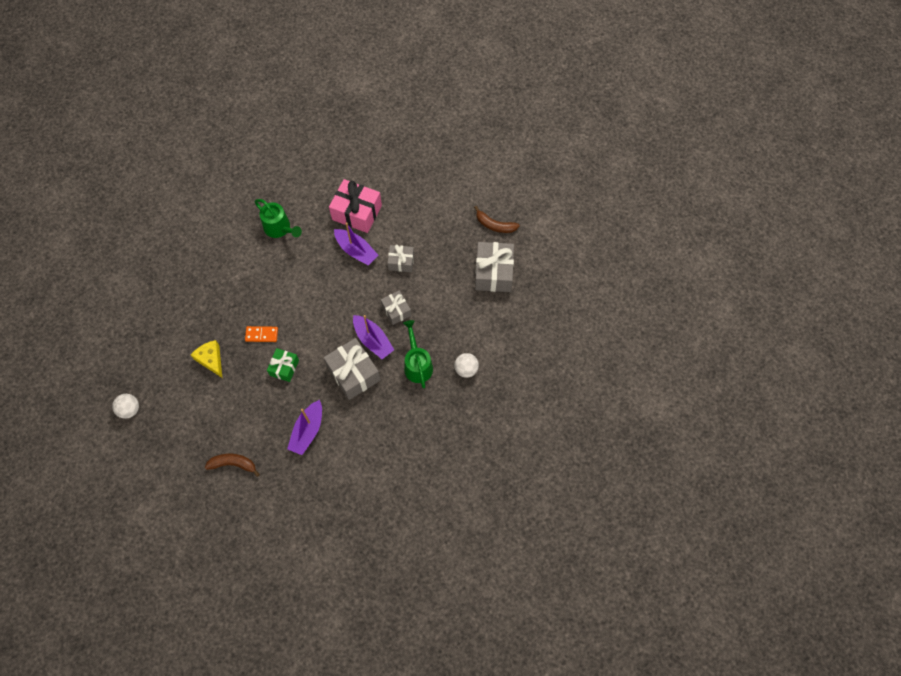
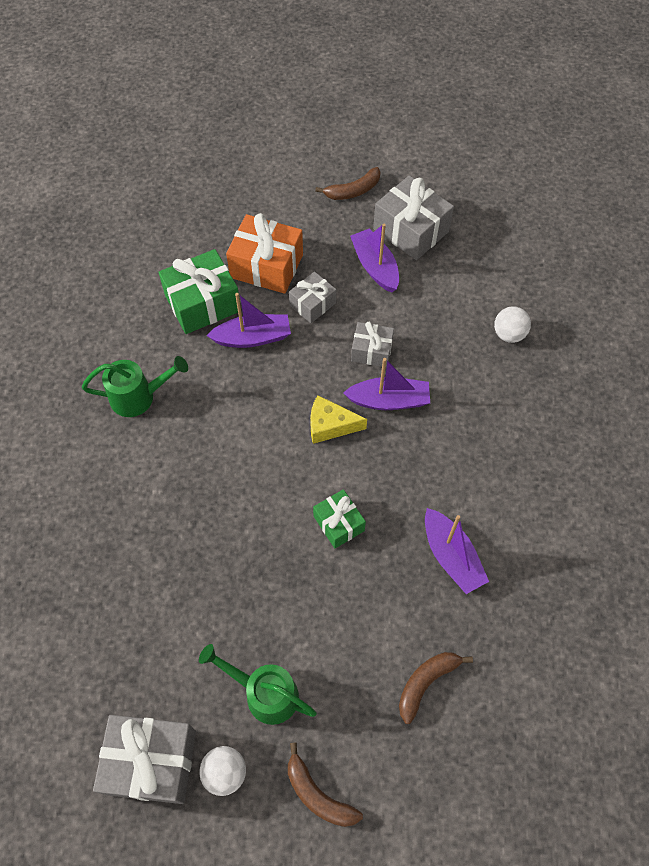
camera: 50 degrees left, 5 degrees down
yellow cheese [191,340,222,378] -> yellow cheese moved to [310,395,367,444]
orange domino [245,326,278,342] -> none
grey gift [323,338,380,400] -> grey gift moved to [93,715,196,804]
pink gift [329,179,382,233] -> green gift [158,249,241,334]
green watering can [403,320,433,389] -> green watering can moved to [199,644,317,725]
none -> orange gift [226,213,303,294]
none -> brown banana [288,743,363,827]
none -> purple boat [350,224,399,293]

